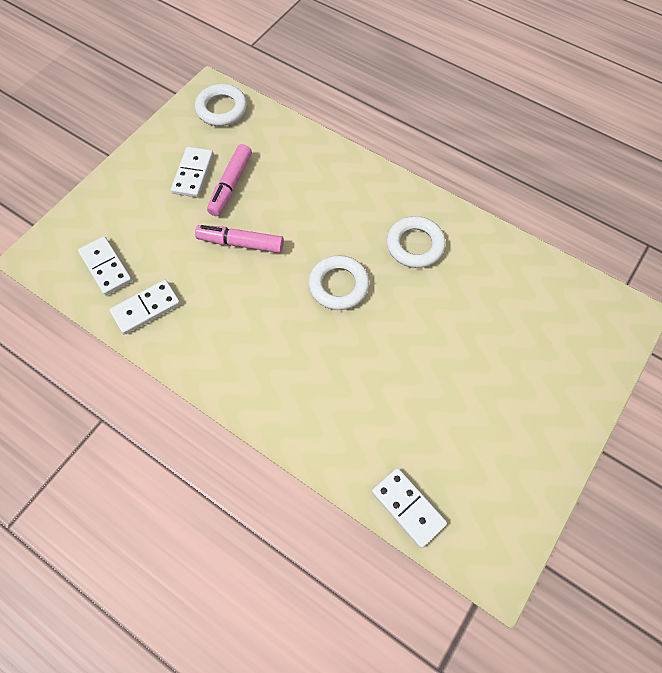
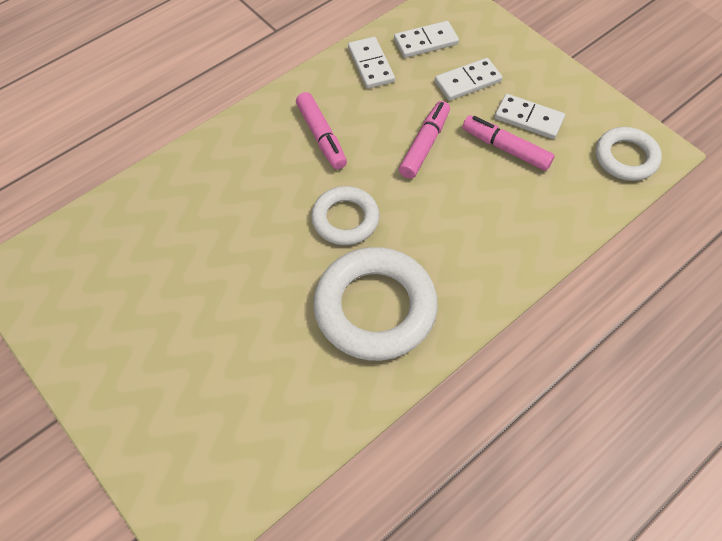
camera: 105 degrees right, 5 degrees down
white domino [372,468,447,548] -> white domino moved to [435,58,502,101]
white ring [387,216,446,268] -> white ring [313,247,438,361], size x1.69
none -> pink marker [296,92,347,170]

